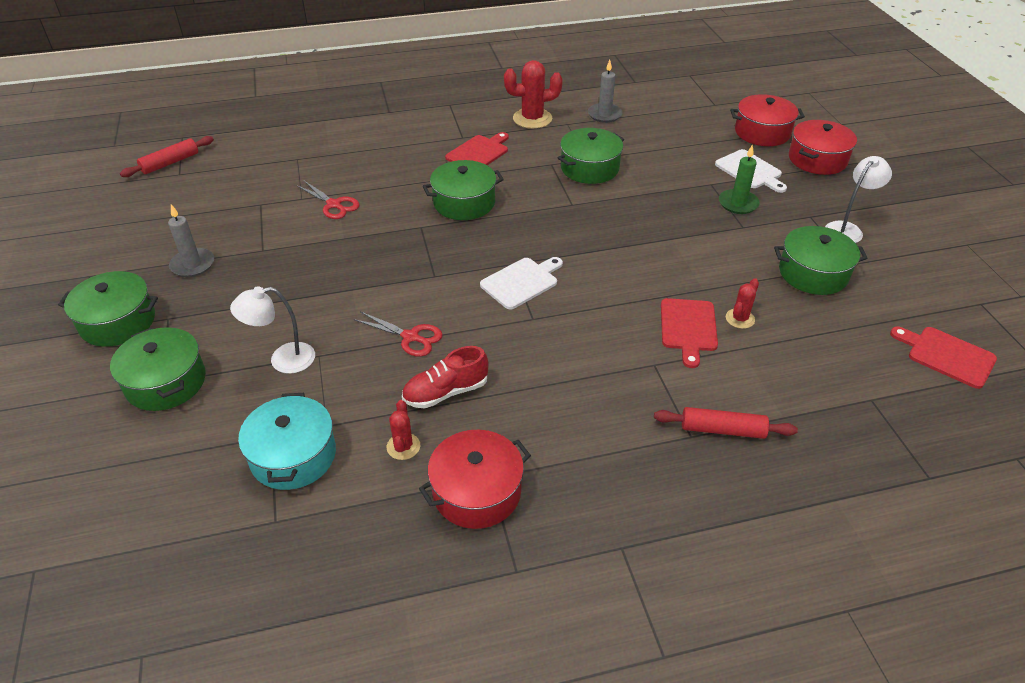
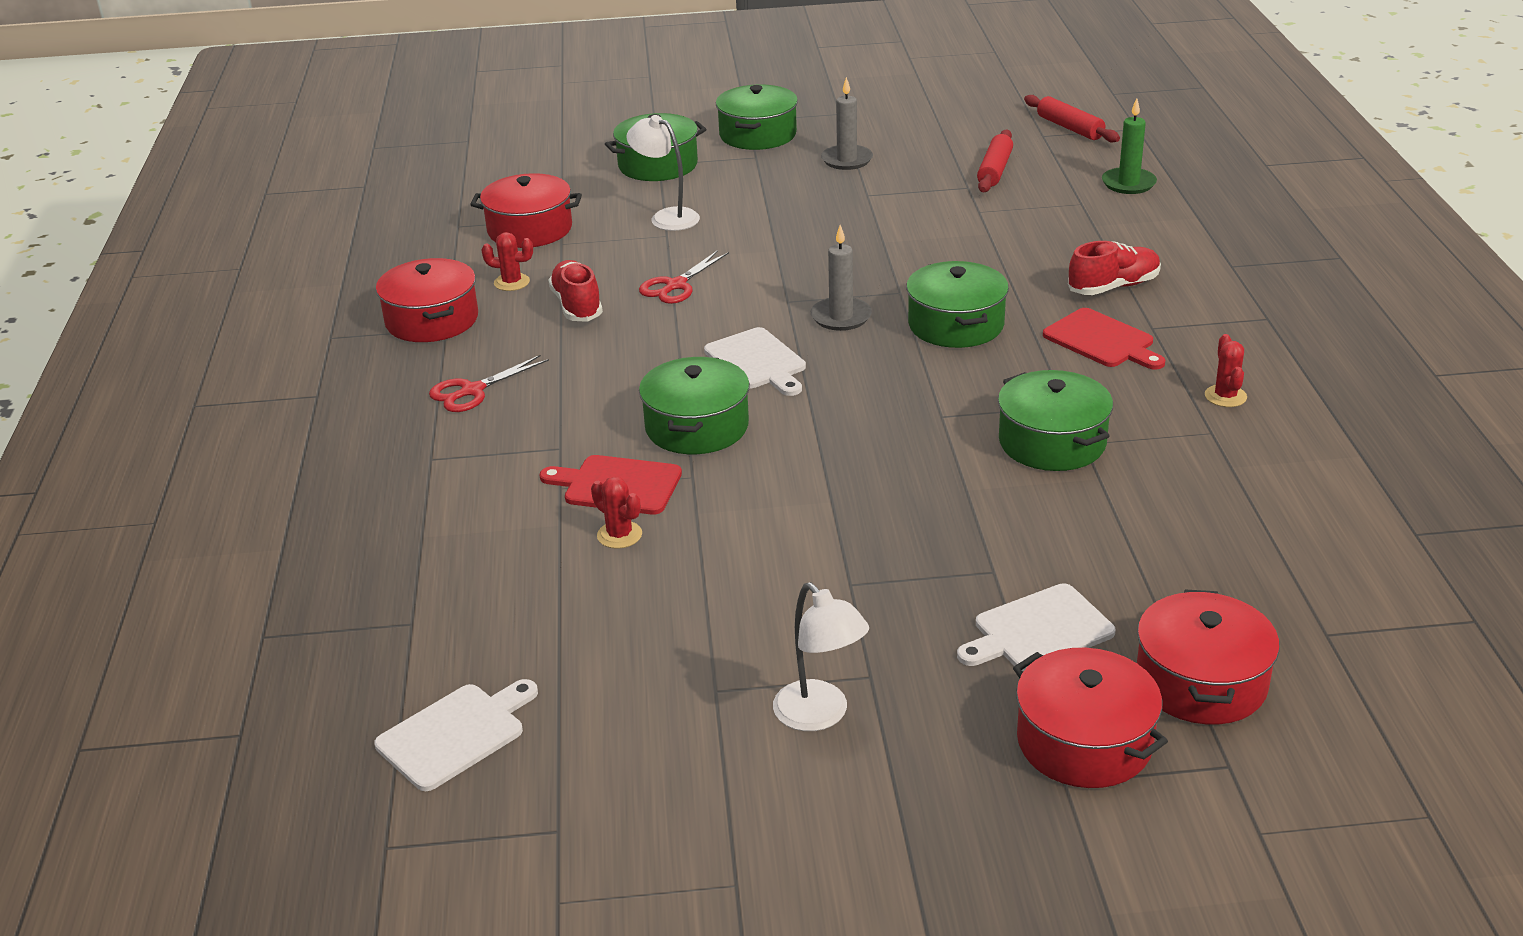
camera: 100 degrees right, 10 degrees down
white lamp [230,286,315,374] -> white lamp turned 45 degrees counterclockwise [626,115,700,231]
turquoise pot [238,393,336,490] -> red pot [470,173,582,248]
red scissors [296,181,360,219] -> red scissors moved to [429,355,549,412]
red cactus [504,60,563,129] -> red cactus [1205,334,1247,407], size x0.55
grey candle [588,60,623,123] -> grey candle moved to [811,225,872,331]
red rolling pin [654,407,798,439] -> red rolling pin moved to [977,130,1013,192]
green candle [719,144,760,214] -> green candle moved to [1102,99,1157,194]
green pot [774,226,868,295] -> green pot moved to [639,357,750,454]
red cutting board [890,327,997,389] -> white cutting board [374,679,538,791]
none -> red shoe [1068,241,1161,295]

